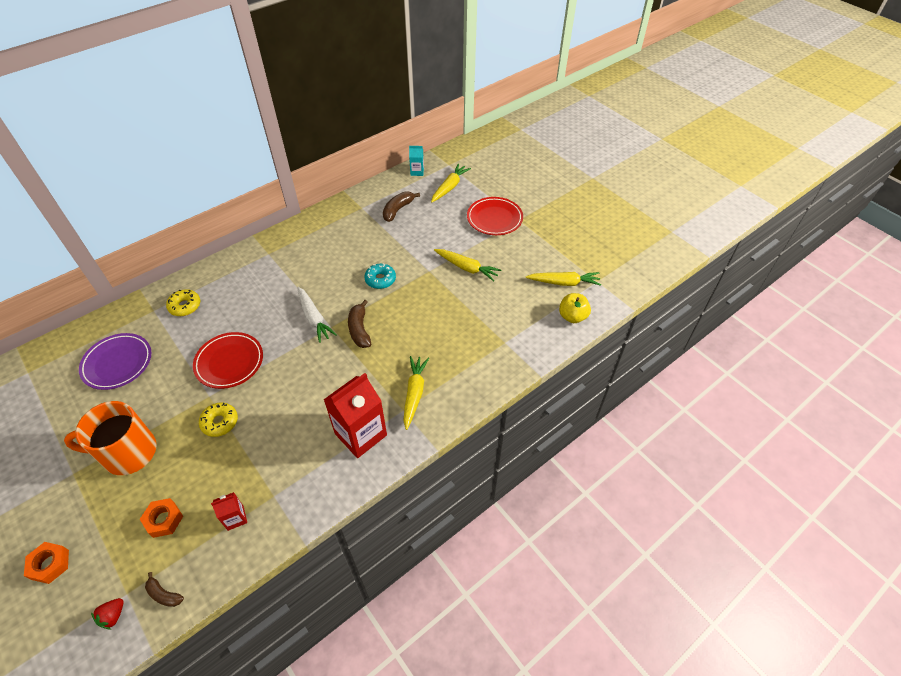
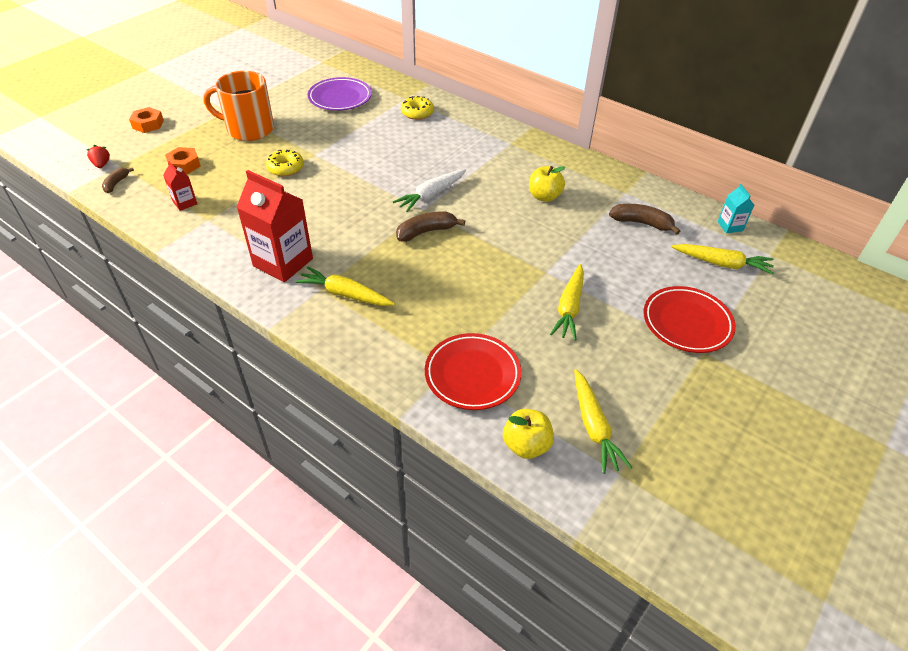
camera: 75 degrees right, 5 degrees down
orange mug [64,401,157,475] -> orange mug turned 60 degrees counterclockwise [203,71,274,141]
red strawberry [91,598,124,630] -> red strawberry turned 60 degrees clockwise [87,145,110,168]
red plate [193,332,263,389] -> red plate moved to [425,333,522,410]
turquoise donut [364,264,396,289] -> none
yellow carrot [403,356,429,430] -> yellow carrot turned 150 degrees counterclockwise [295,266,395,306]
none -> yellow apple [529,166,566,202]

